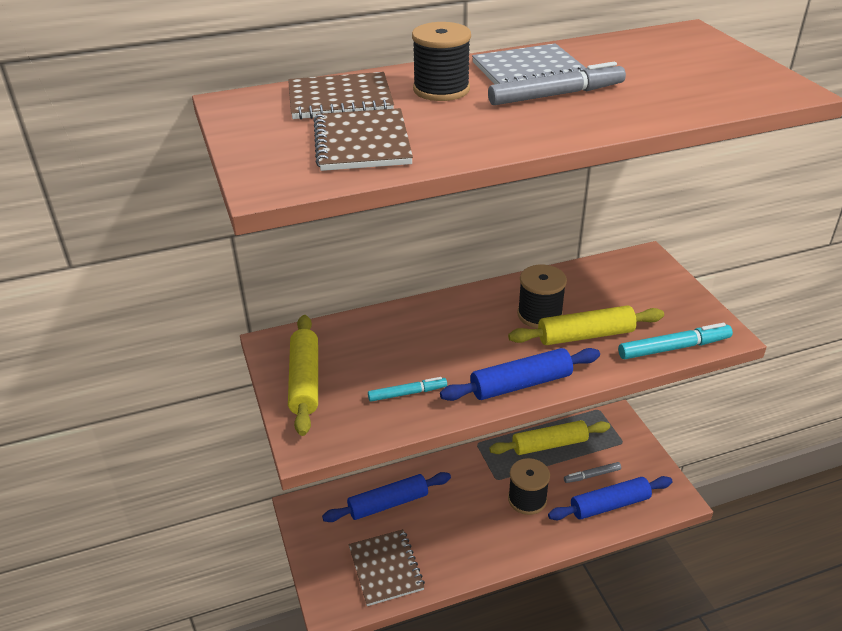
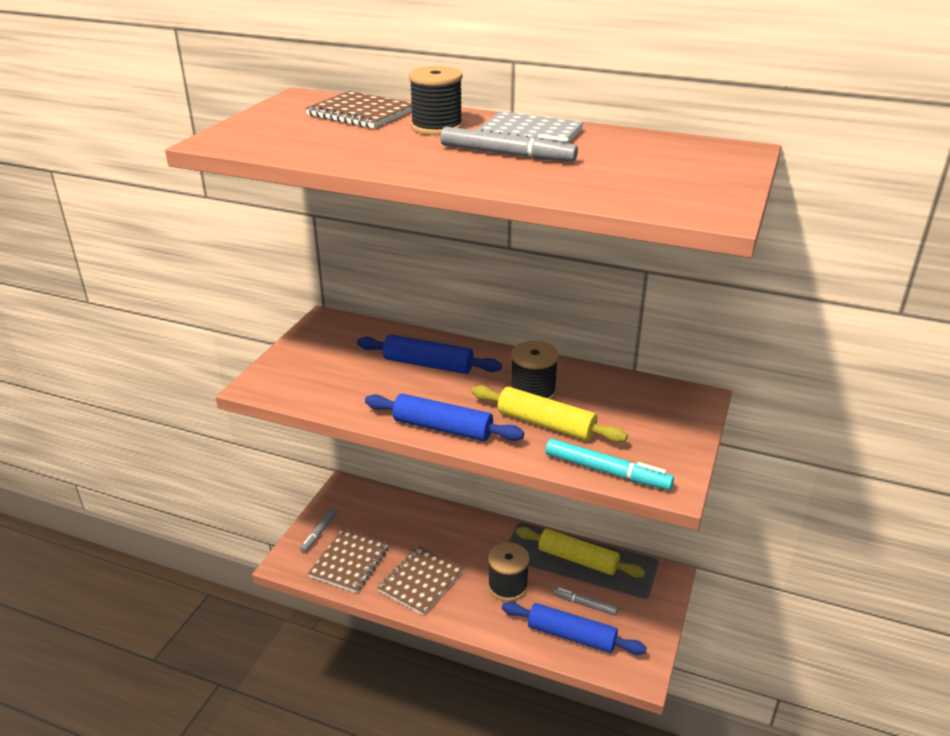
camera: 40 degrees right, 5 degrees down
yellow rolling pin [288,315,318,436] -> none
brown notebook [314,108,413,171] -> brown notebook moved to [378,546,463,615]
blue rolling pin [322,472,451,522] -> blue rolling pin moved to [357,335,502,374]
turquoise marker [368,377,447,402] -> none
none -> grey marker [300,508,337,552]

